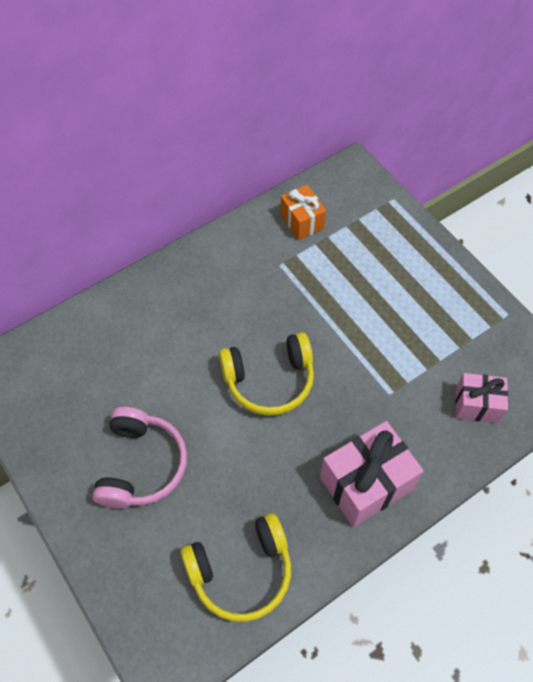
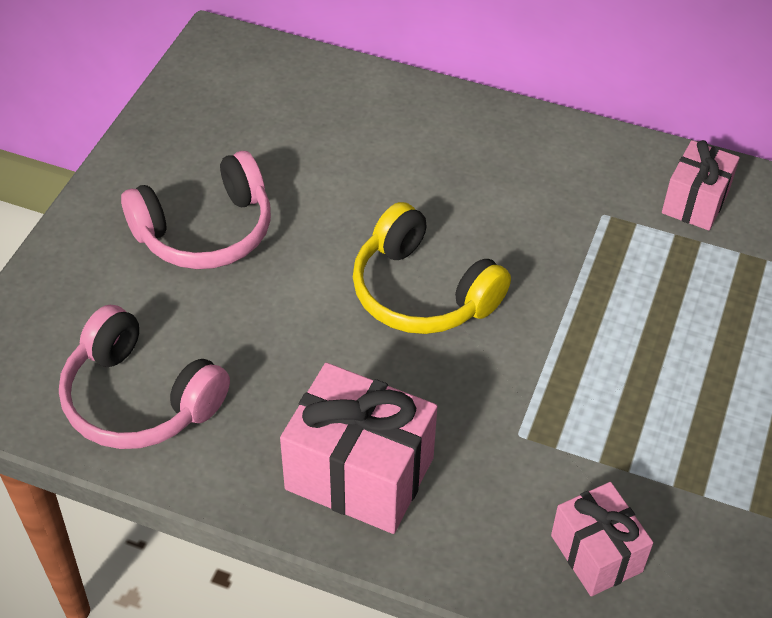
camera: 55 degrees right, 10 degrees down
yellow headphones [180,513,291,622] -> pink headphones [59,305,230,449]
orange gift [281,185,326,240] -> pink gift [662,140,740,231]

